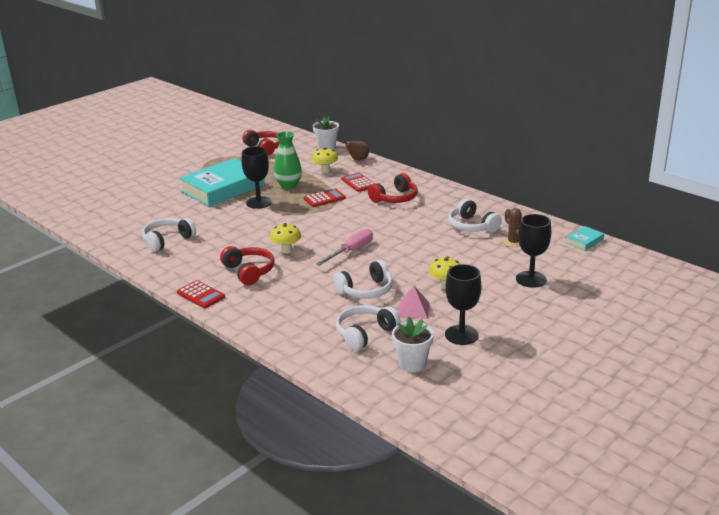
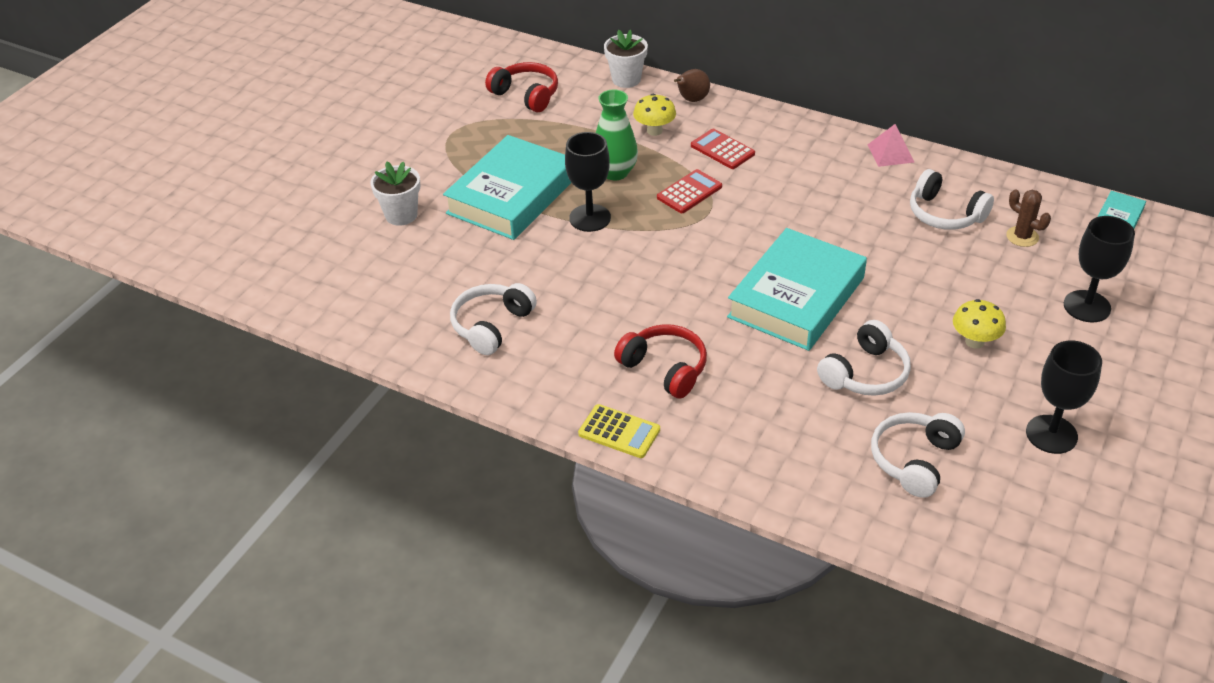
camera: 15 degrees left, 15 degrees up
red calculator [177,280,225,308] -> yellow calculator [578,404,660,458]
yellow mushroom [270,223,301,253] -> none
pink screwdriver [316,229,373,266] -> turquoise book [727,228,867,351]
red headphones [368,173,418,203] -> none
white flower pot [392,317,434,372] -> white flower pot moved to [370,162,420,226]
pink pyramid [398,286,430,319] -> pink pyramid moved to [868,124,915,167]

